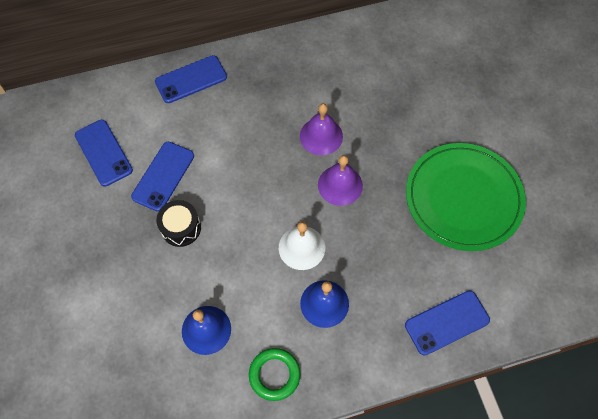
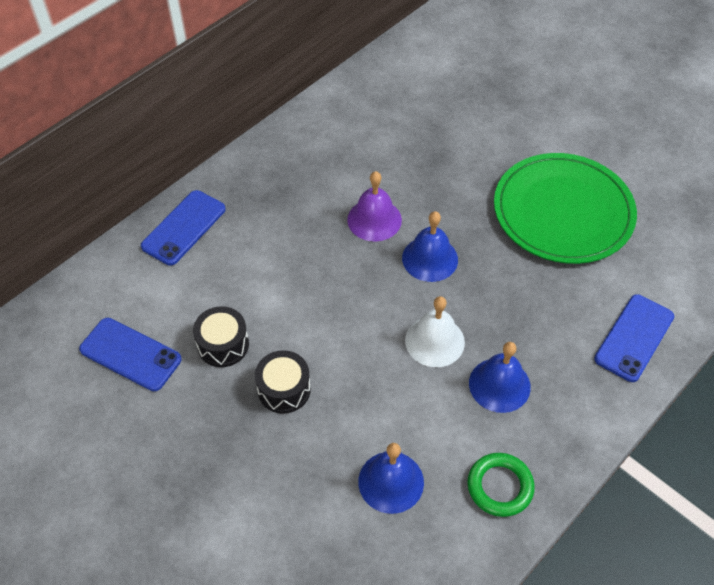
camera: 30 degrees left, 10 degrees down
blue phone [131,142,194,212] -> black drum [193,306,249,367]
purple bell [318,155,363,206] -> blue bell [402,211,458,282]

